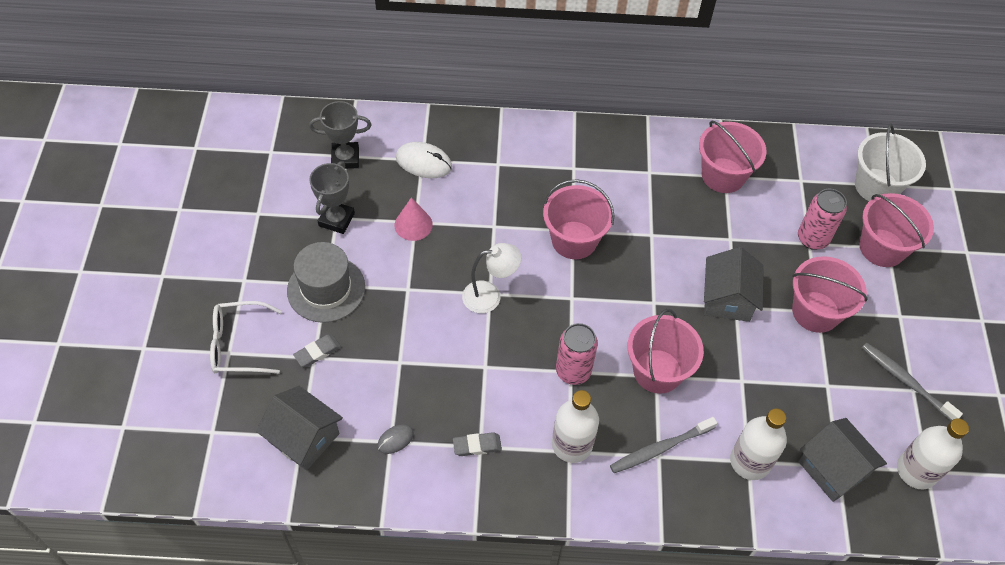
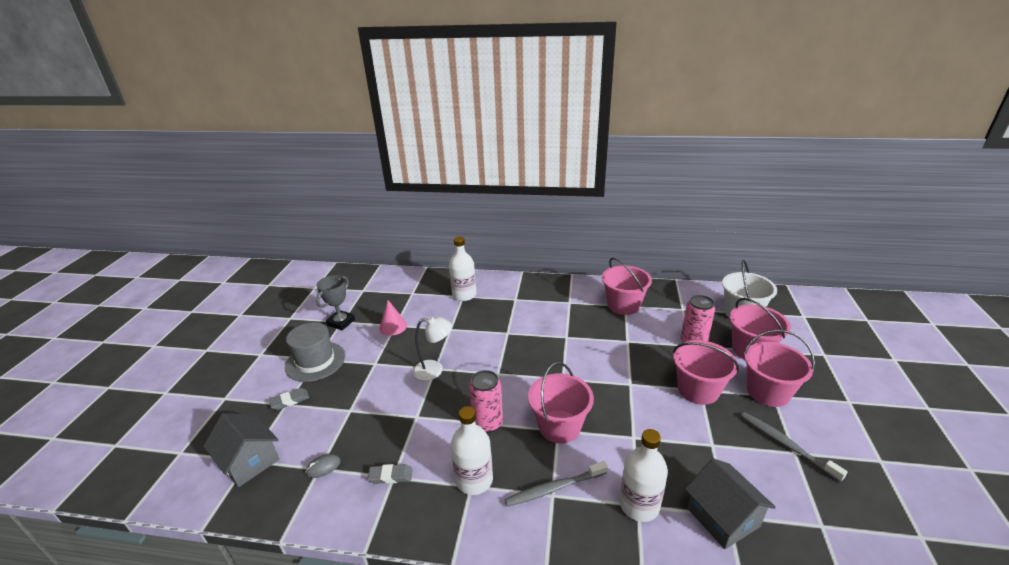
camera: 10 degrees right, 25 degrees down
white glasses [210,301,282,374] -> none
grey trophy [309,101,371,169] -> none
white mouse [396,142,452,178] -> none
pink bucket [543,179,614,259] -> pink bucket moved to [743,329,815,407]
grey house [704,247,764,322] -> none
white bottle [897,418,969,489] -> white bottle moved to [449,237,477,301]

